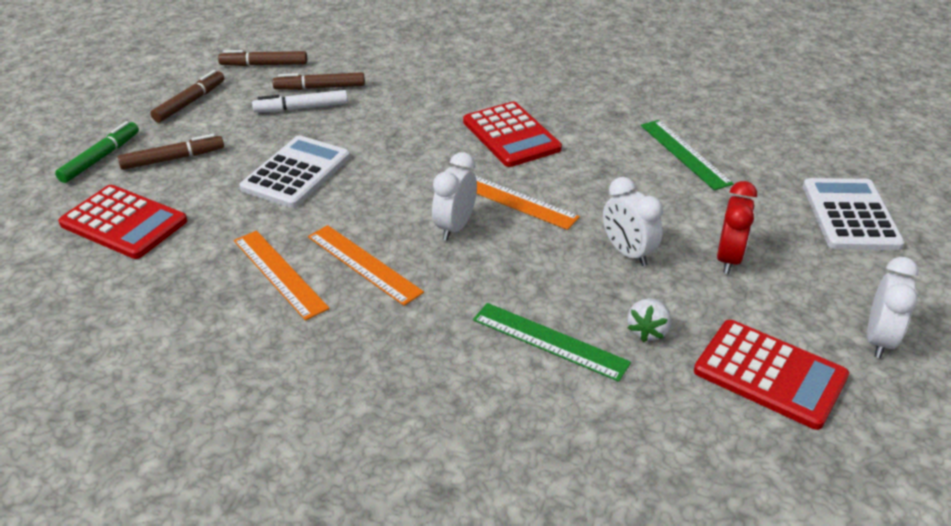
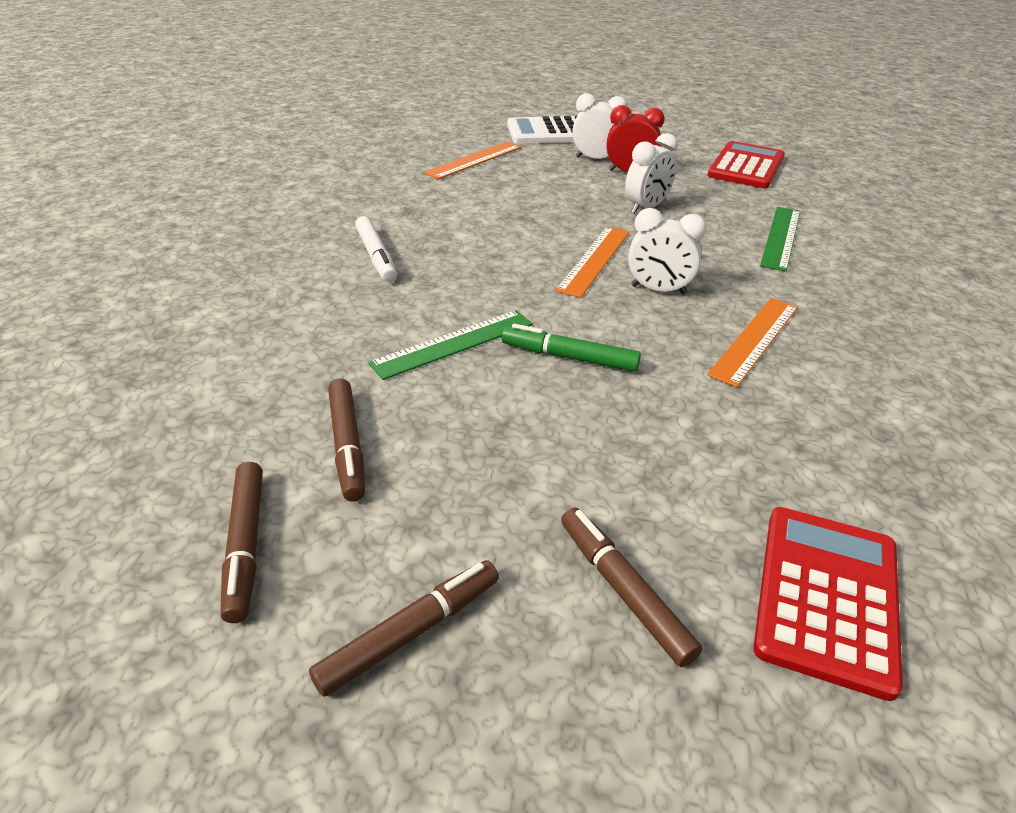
camera: 100 degrees left, 0 degrees up
green marker [55,121,139,183] -> green marker moved to [502,324,641,372]
brown marker [151,70,224,122] -> brown marker turned 120 degrees clockwise [309,560,499,697]
orange ruler [234,231,330,321] -> orange ruler moved to [424,141,521,179]
white calculator [240,135,350,208] -> none
white marker [252,90,348,113] -> white marker moved to [355,216,397,282]
red calculator [463,102,562,167] -> none
white strawberry [627,298,672,342] -> none
green ruler [641,120,734,190] -> green ruler moved to [368,310,533,380]
white clock [867,257,919,358] -> white clock moved to [572,93,628,159]

